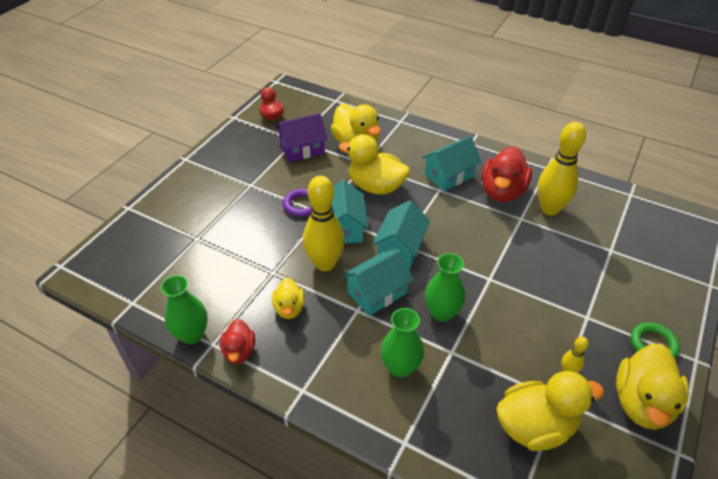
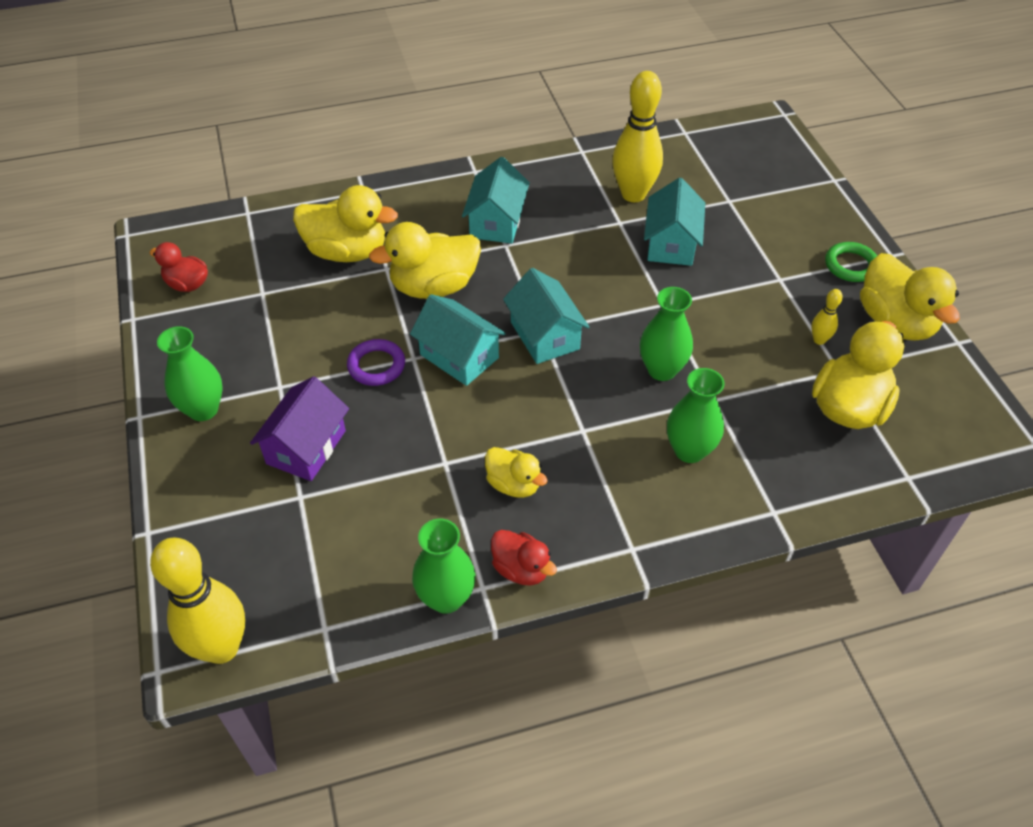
camera: 45 degrees left, 5 degrees up
purple house [275,113,327,162] -> purple house moved to [250,376,349,481]
yellow bowling pin [303,176,345,272] -> yellow bowling pin moved to [150,538,245,664]
turquoise house [342,249,414,316] -> turquoise house moved to [644,177,705,266]
red duck [482,146,532,202] -> none
none -> green vase [157,326,223,421]

